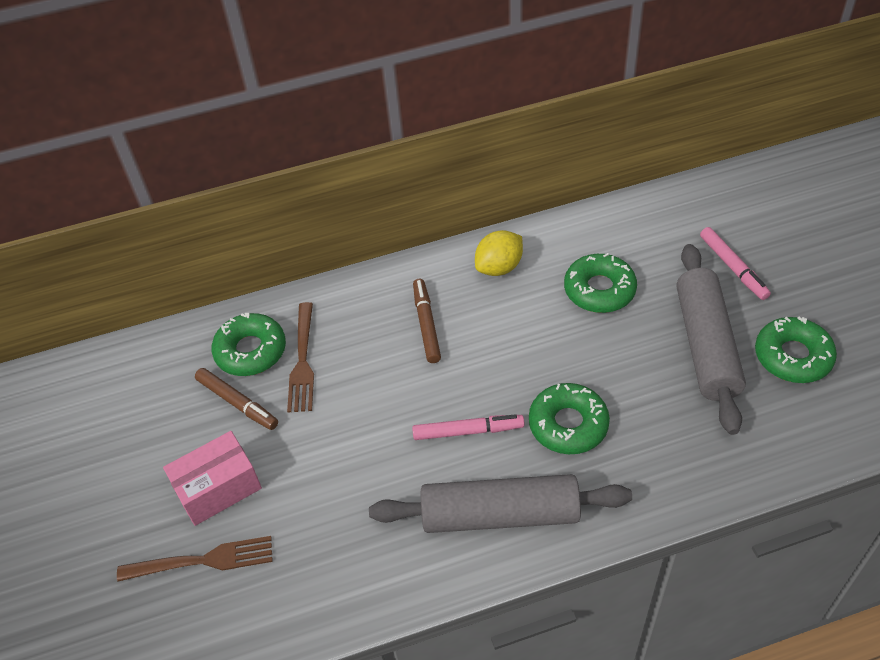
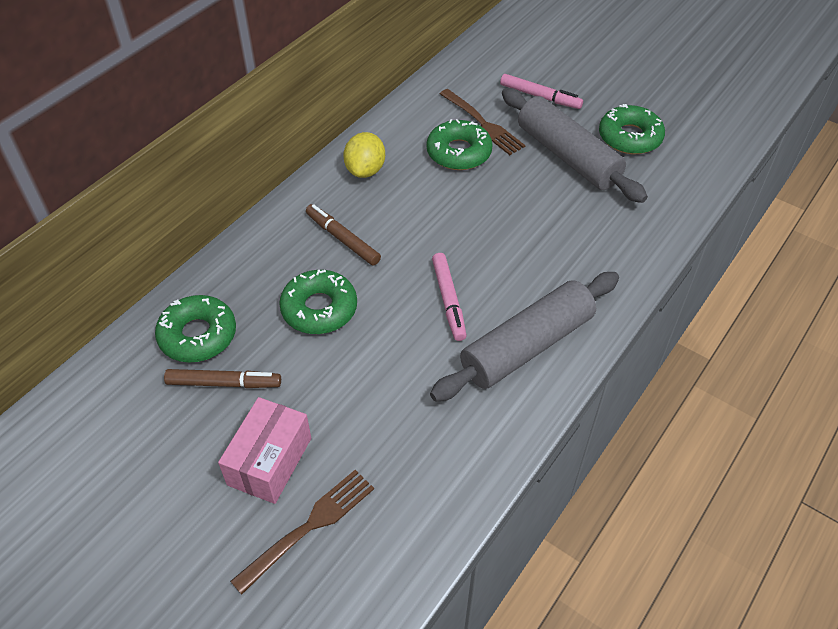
camera: 40 degrees left, 0 degrees up
brown fork [287,302,314,412] -> brown fork moved to [440,89,525,155]
pink marker [412,414,525,440] -> pink marker turned 120 degrees clockwise [432,253,467,341]
green donut [529,383,610,454] -> green donut moved to [279,270,357,334]

